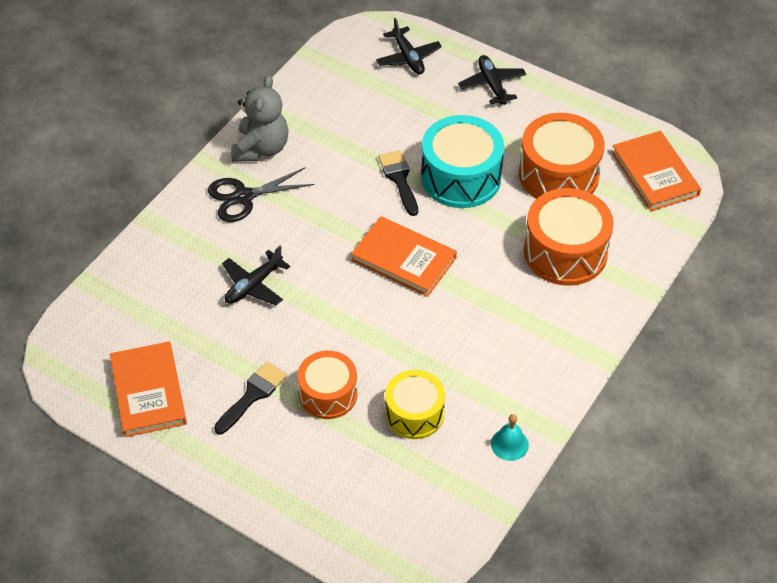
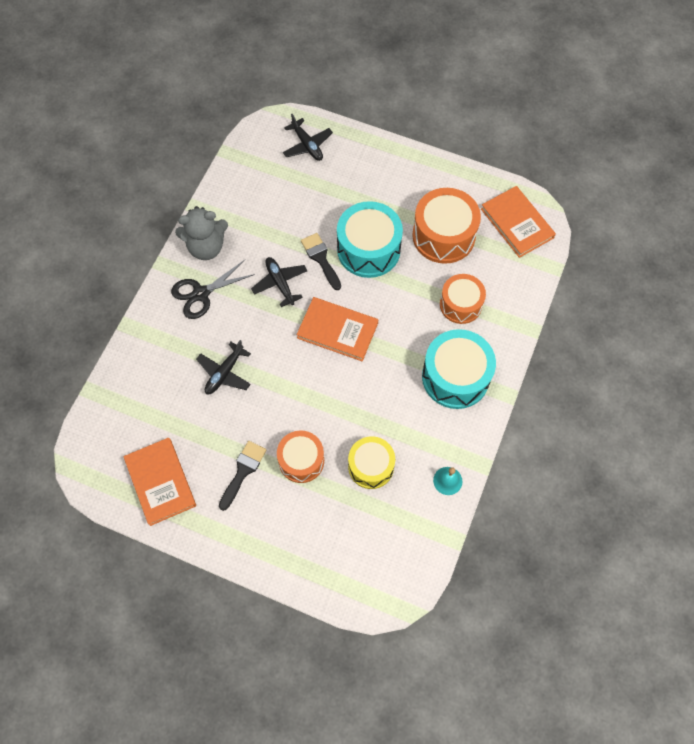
camera: 10 degrees left, 15 degrees up
grey teddy bear [231,75,289,161] -> grey teddy bear turned 75 degrees clockwise [175,206,228,260]
black plane [458,55,526,105] -> black plane moved to [251,257,307,307]
orange drum [524,188,614,286] -> orange drum [440,274,486,324], size x0.65
none -> turquoise drum [422,329,496,409]

